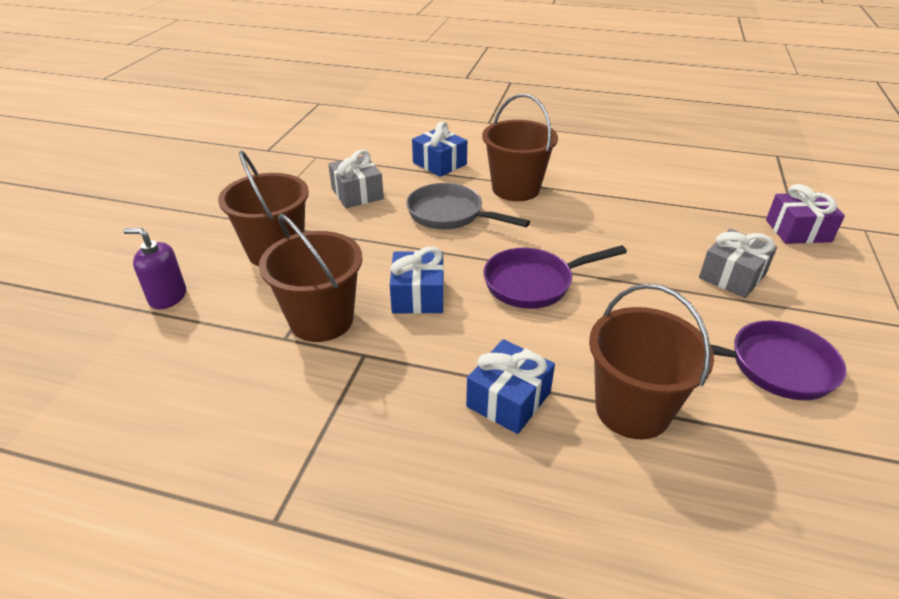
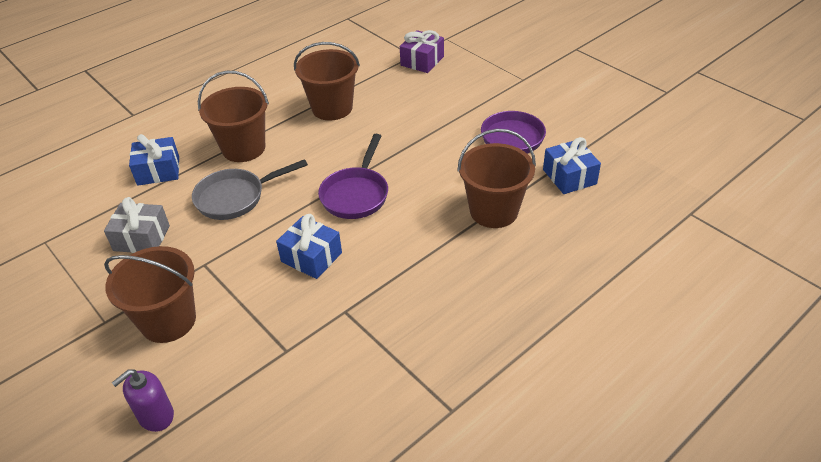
camera: 55 degrees left, 5 degrees up
brown bucket [259,214,363,342] -> brown bucket moved to [294,42,360,120]
blue gift [466,339,555,434] -> blue gift moved to [543,137,601,194]
grey gift [699,229,777,298] -> none

